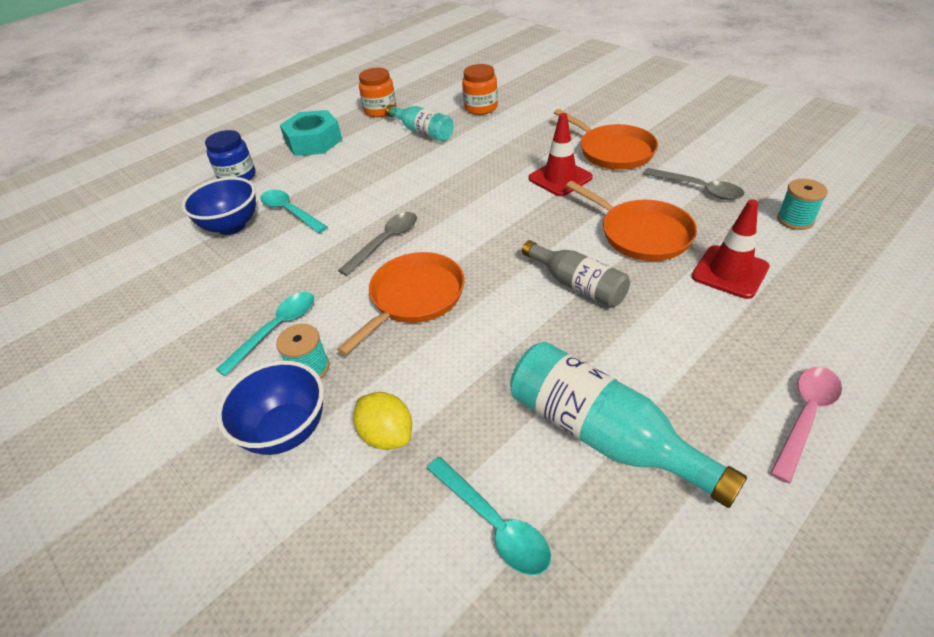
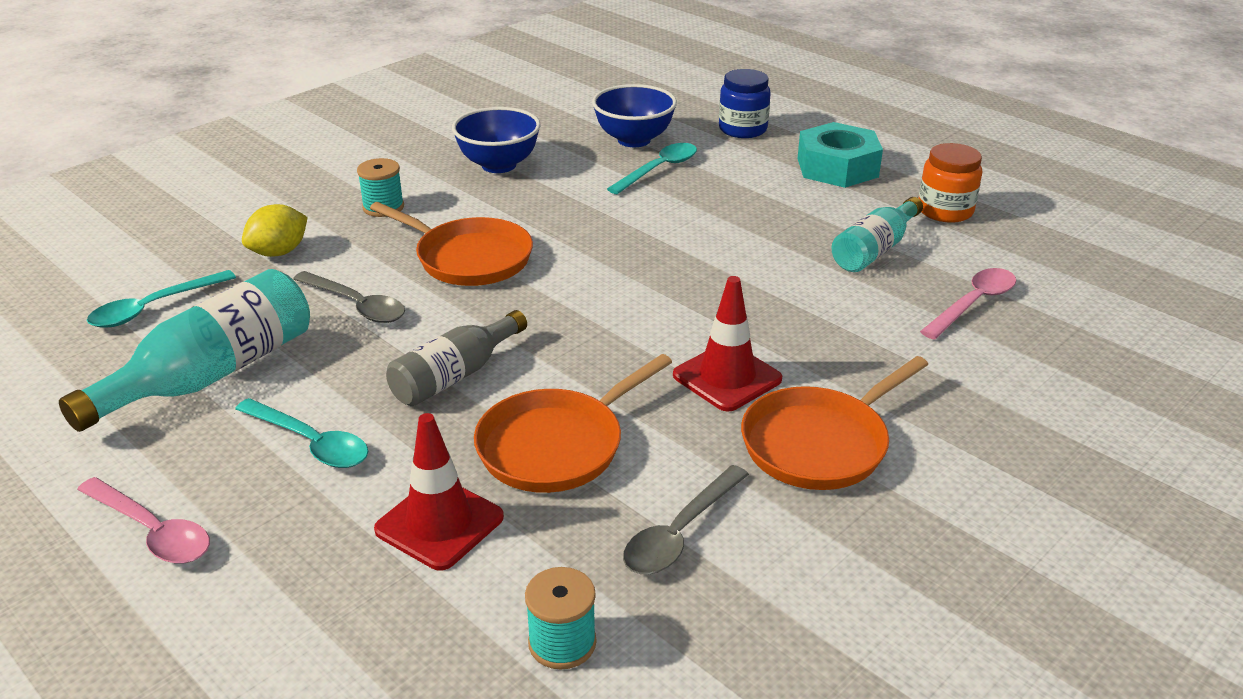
camera: 85 degrees right, 10 degrees down
turquoise spoon [216,292,314,376] -> turquoise spoon moved to [235,398,368,468]
blue bowl [217,361,324,455] -> blue bowl moved to [452,107,541,173]
grey spoon [338,212,417,276] -> grey spoon moved to [293,271,405,323]
orange jar [462,64,498,115] -> pink spoon [920,268,1016,340]

